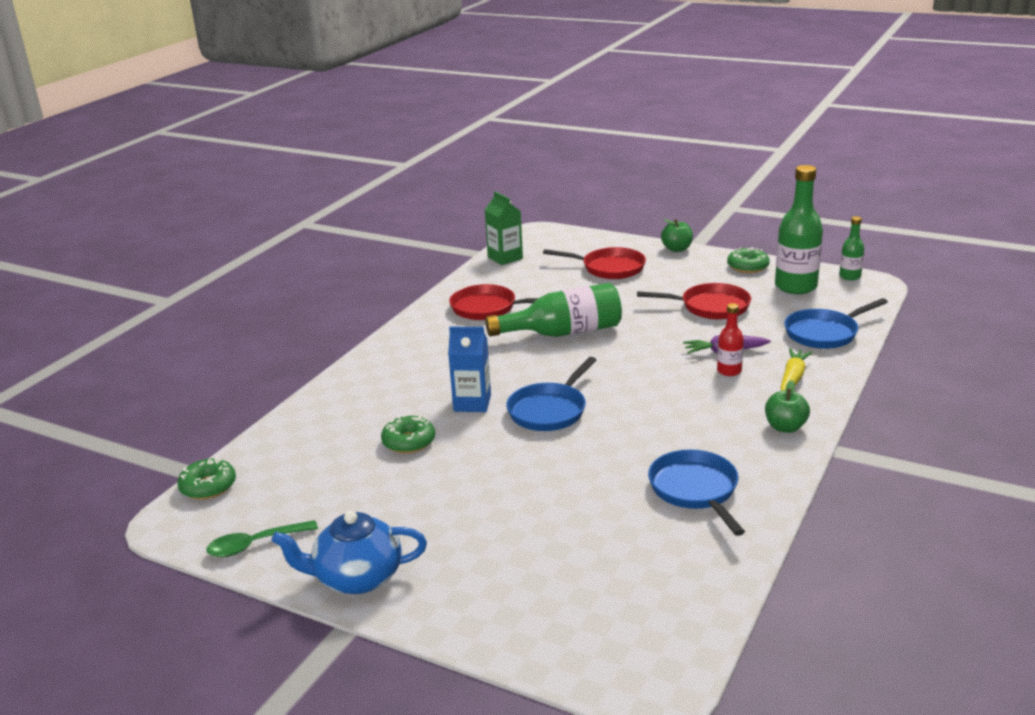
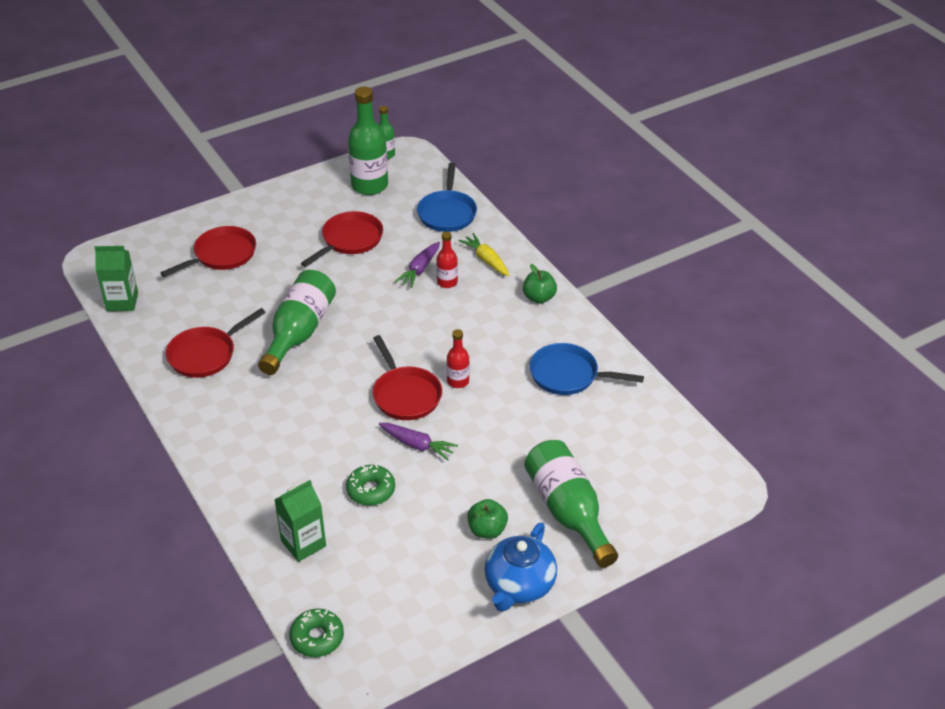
camera: 60 degrees left, 15 degrees up
green spoon [206,520,318,557] -> none
blue carton [448,327,491,412] -> none
blue pan [506,357,597,431] -> red pan [373,335,442,420]
green apple [661,219,693,252] -> green apple moved to [467,499,508,539]
green donut [727,247,770,273] -> none
none -> green carton [274,480,326,562]
none -> purple carrot [379,423,458,461]
none -> red bottle [447,329,470,388]
none -> green bottle [524,440,618,568]

